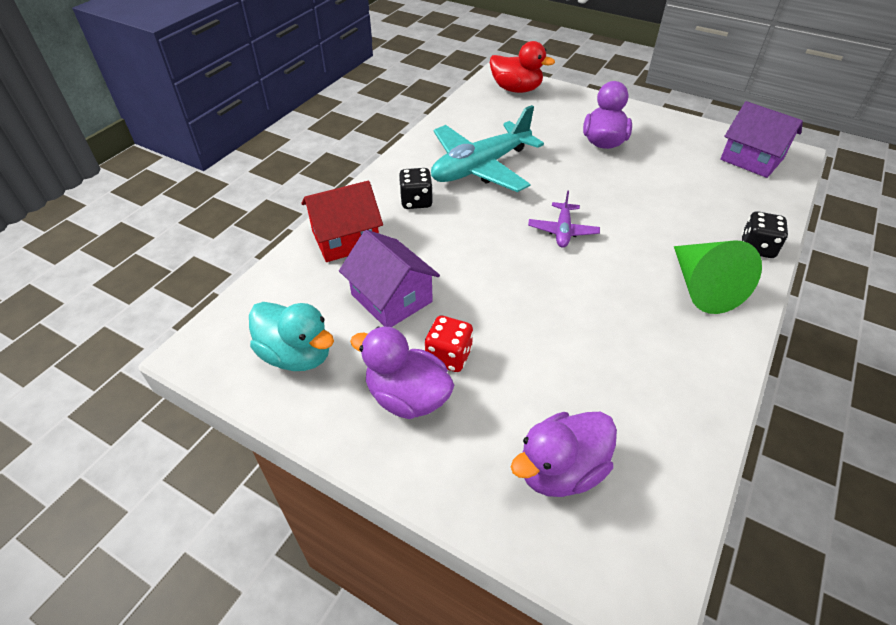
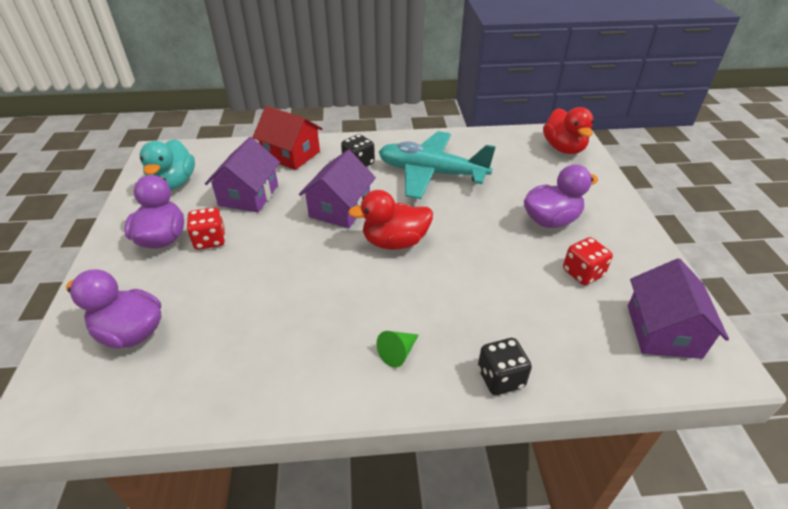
camera: 55 degrees right, 5 degrees down
purple plane [528,190,600,248] -> red duck [348,190,433,250]
green cone [674,240,762,314] -> green cone [376,331,419,367], size x0.47
none -> purple house [299,150,376,228]
none -> red dice [563,237,613,285]

